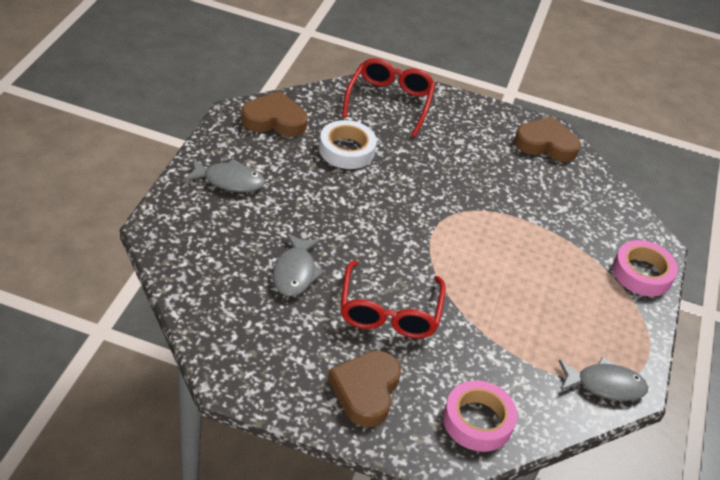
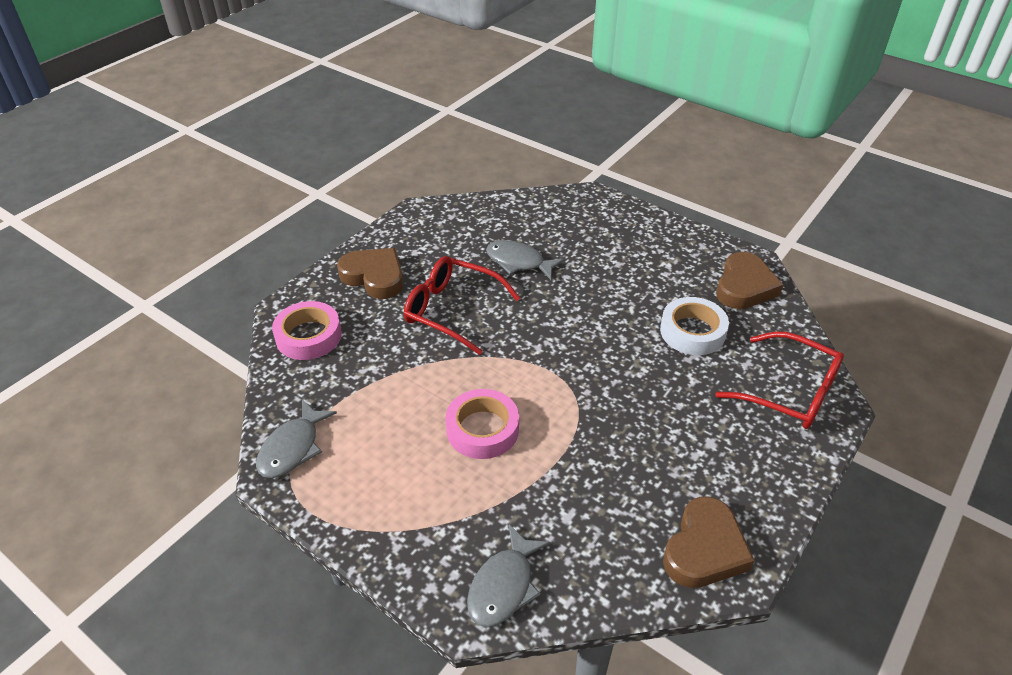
camera: 115 degrees right, 0 degrees up
grey fish [183,158,265,192] -> grey fish moved to [467,524,550,627]
pink tape [613,240,678,296] -> pink tape moved to [446,389,519,459]

